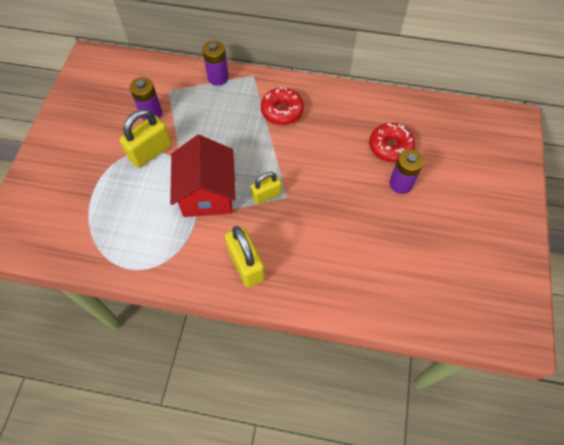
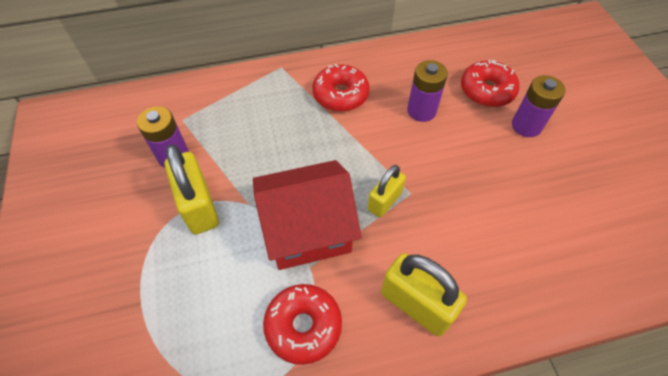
camera: 25 degrees left, 5 degrees down
yellow padlock [120,109,172,168] -> yellow padlock turned 45 degrees counterclockwise [165,144,219,234]
red house [170,135,236,217] -> red house turned 75 degrees counterclockwise [253,160,361,270]
purple battery [202,41,229,86] -> purple battery moved to [407,60,448,122]
none -> red donut [263,284,342,365]

